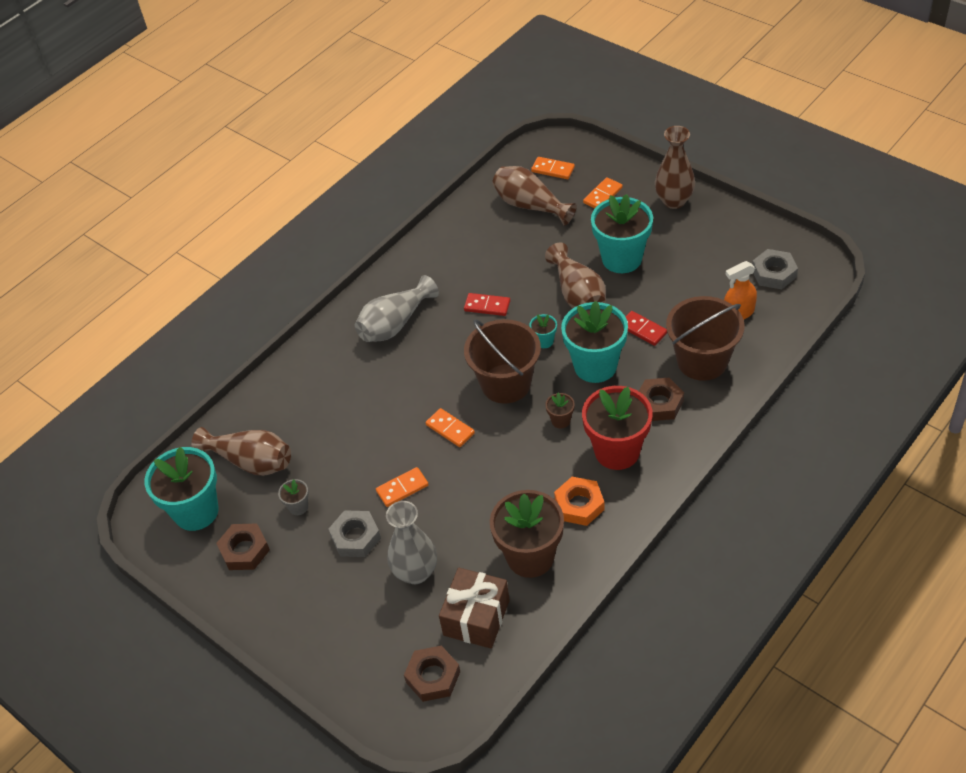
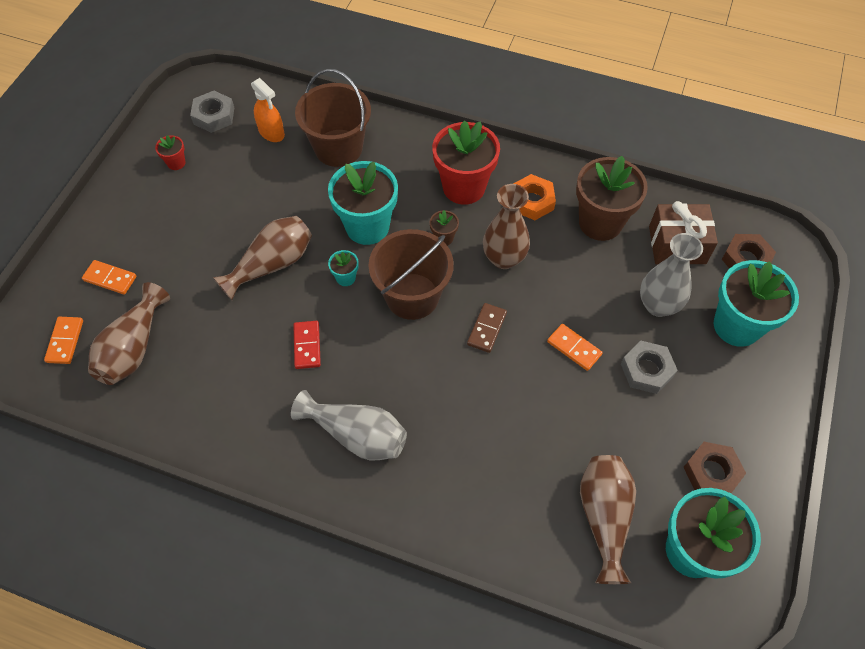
camera: 115 degrees left, 10 degrees up
grey flower pot [278,479,309,515] -> none
orange domino [426,408,475,447] -> brown domino [467,303,507,353]
turquoise flower pot [591,194,653,273] -> turquoise flower pot moved to [714,260,799,347]
red domino [626,311,667,346] -> none
brown nut [639,378,684,421] -> none
brown vase [655,126,695,209] -> brown vase moved to [483,184,530,269]
none -> red flower pot [155,135,186,170]

